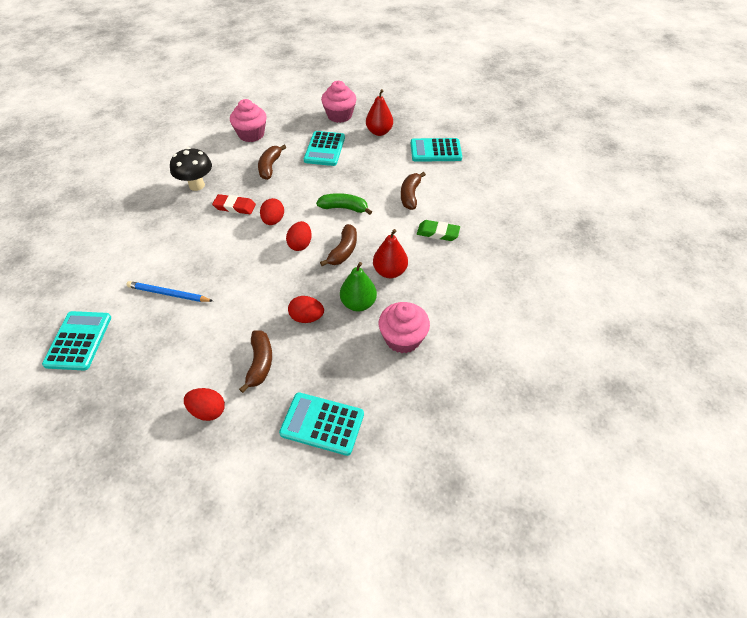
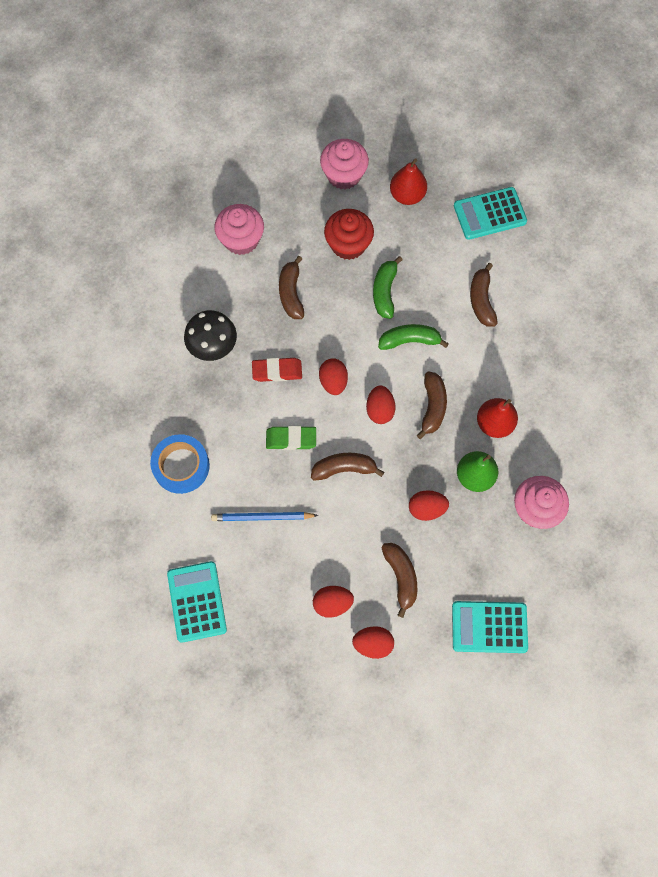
camera: 15 degrees left, 20 degrees up
turquoise calculator [304,131,345,166] -> red cupcake [324,209,374,260]
green eraser [417,220,460,241] -> green eraser moved to [266,426,316,450]
none -> blue tape [150,434,210,494]
none -> brown banana [311,453,384,480]
none -> red egg [313,586,354,618]
none -> green banana [373,256,403,319]

